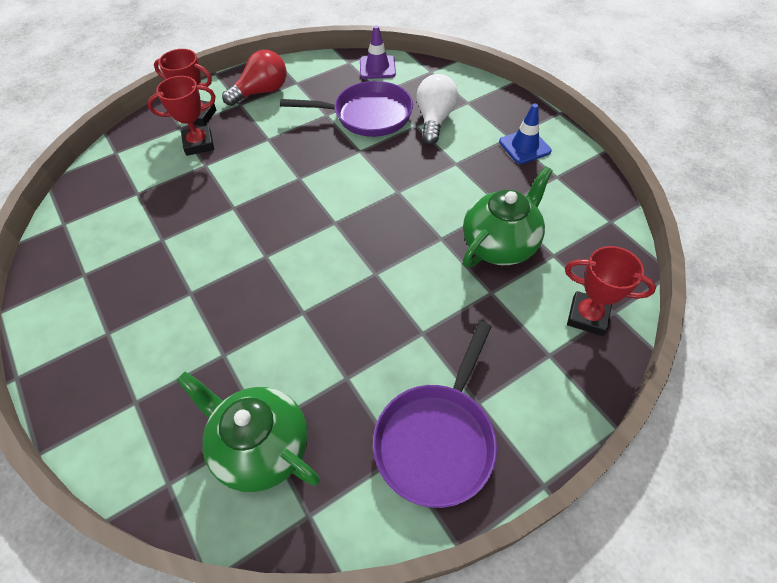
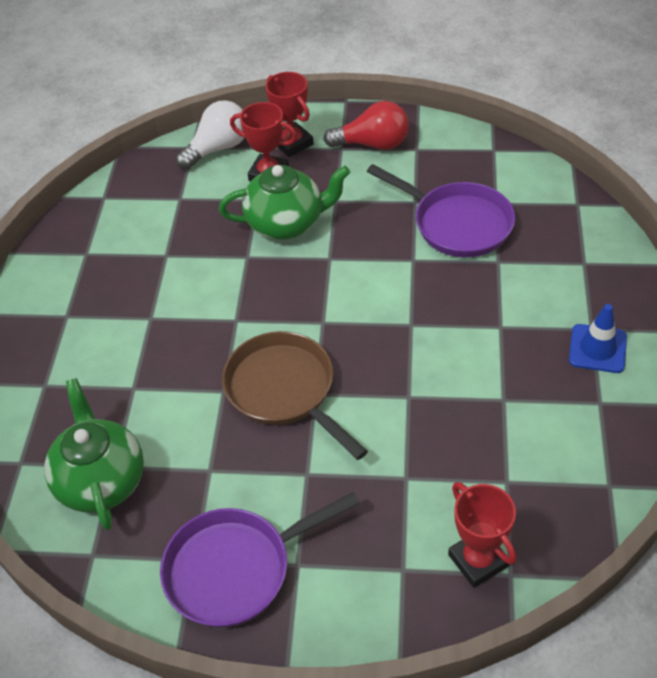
camera: 40 degrees right, 5 degrees down
purple traffic cone [360,25,396,79] -> none
white light bulb [416,74,458,145] -> white light bulb moved to [176,100,244,170]
green teapot [463,166,553,267] -> green teapot moved to [219,165,350,240]
none -> brown pan [222,331,368,460]

